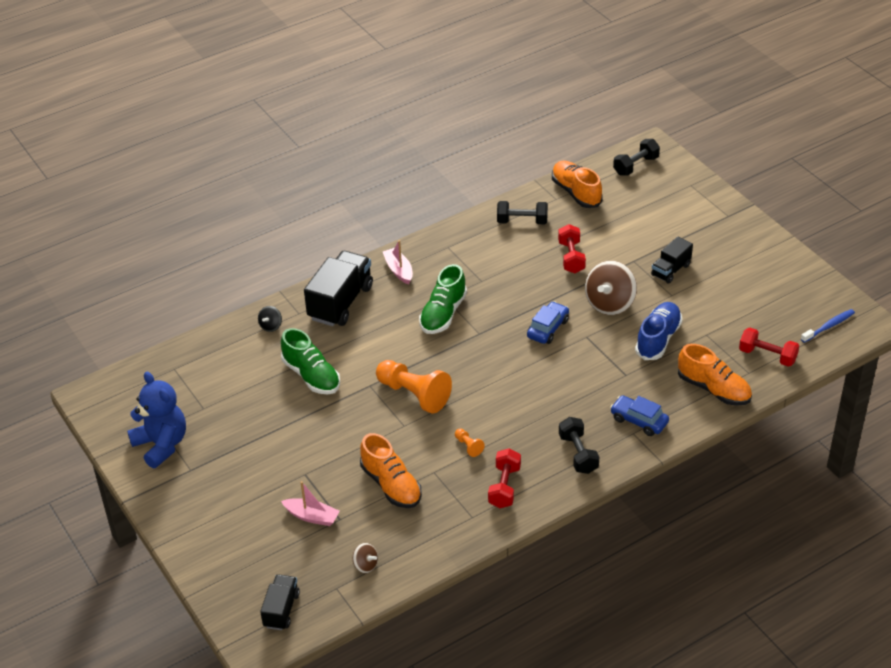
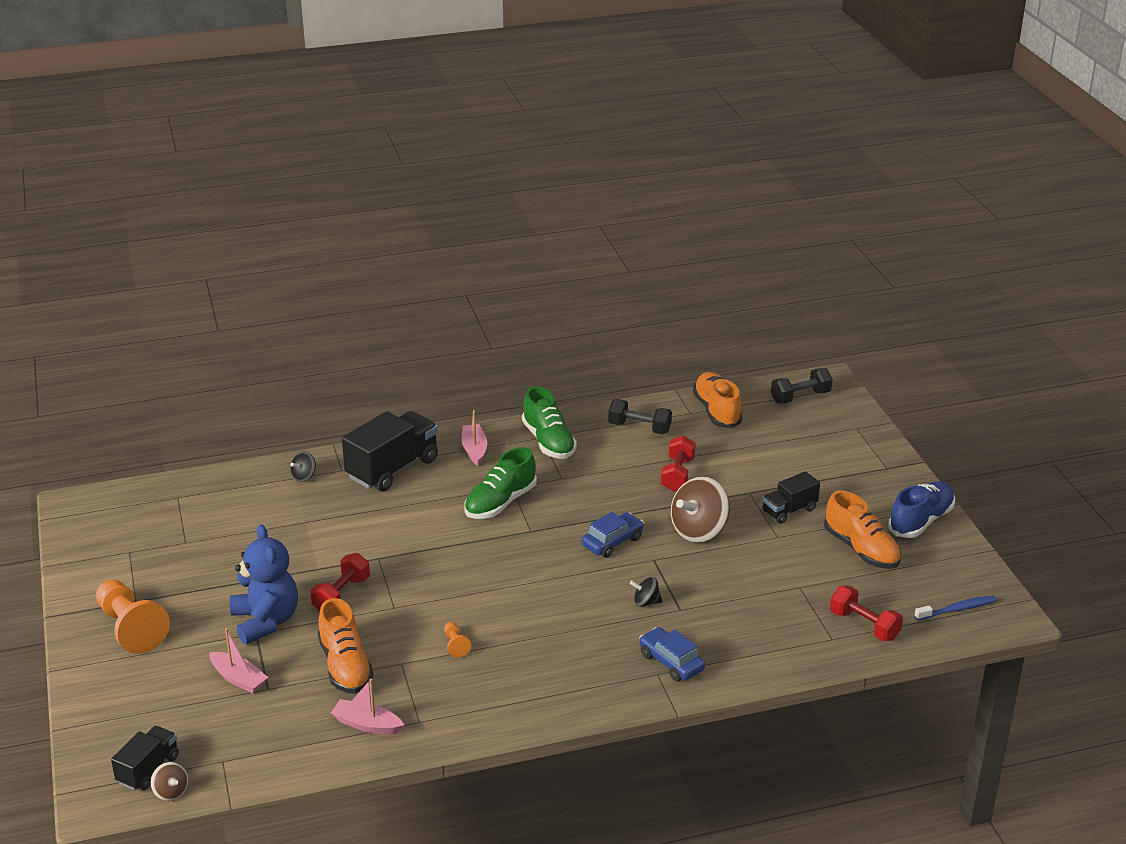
camera: 15 degrees right, 10 degrees down
blue teddy bear [127,372,186,468] -> blue teddy bear moved to [230,524,298,644]
green shoe [281,328,340,394] -> green shoe moved to [522,386,577,459]
brown spinning top [353,543,378,573] -> brown spinning top moved to [151,762,189,801]
orange pawn [376,360,452,413] -> orange pawn moved to [96,579,170,654]
red dumbbell [488,448,521,508] -> red dumbbell moved to [310,553,370,611]
black dumbbell [559,417,599,474] -> none
blue shoe [635,302,682,360] -> blue shoe moved to [888,481,955,538]
orange shoe [678,344,752,405] -> orange shoe moved to [824,490,901,569]
none -> pink boat [331,679,404,735]
none -> black spinning top [630,577,662,607]

